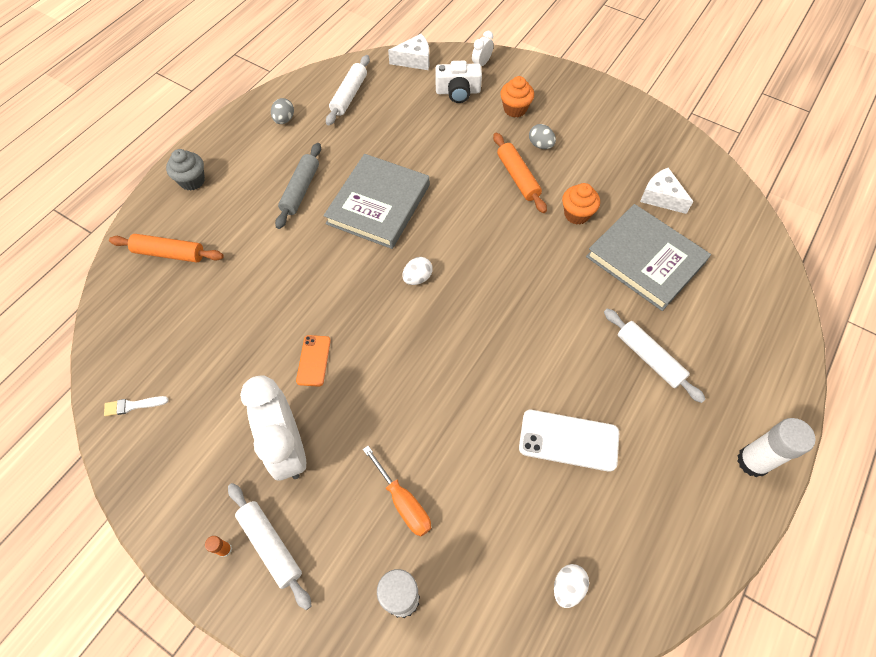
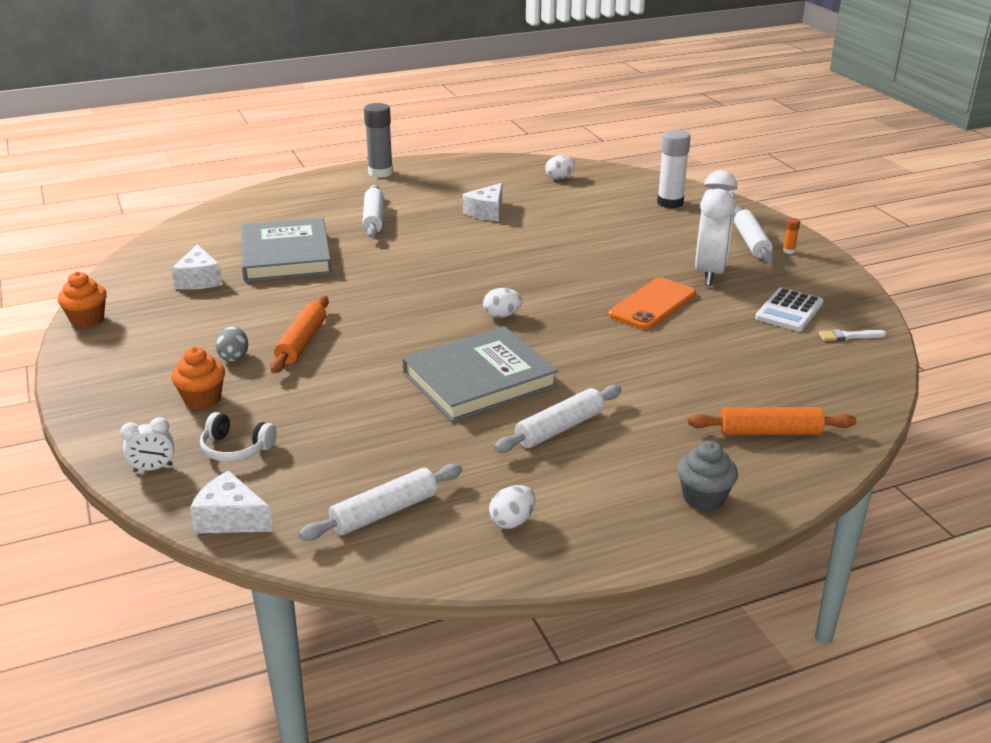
camera: 145 degrees left, 30 degrees down
white brush [104,396,169,416] -> white brush turned 150 degrees clockwise [819,329,887,341]
orange rolling pin [109,234,224,263] -> orange rolling pin turned 45 degrees counterclockwise [688,407,856,435]
grey egg [271,98,294,124] -> white egg [489,485,535,529]
grey rolling pin [275,143,321,229] -> white rolling pin [494,385,622,453]
orange phone [296,335,331,387] -> orange phone [608,277,696,330], size x1.67
orange screwdriver [363,446,431,536] -> none
white camera [435,61,482,103] -> white headphones [200,412,277,462]
white phone [519,410,619,472] -> white cheese [463,183,502,221]
orange cupcake [562,183,600,225] -> orange cupcake moved to [58,271,107,328]
white glue stick [737,418,816,477] -> grey glue stick [364,103,393,178]
none -> white calculator [755,287,824,331]

